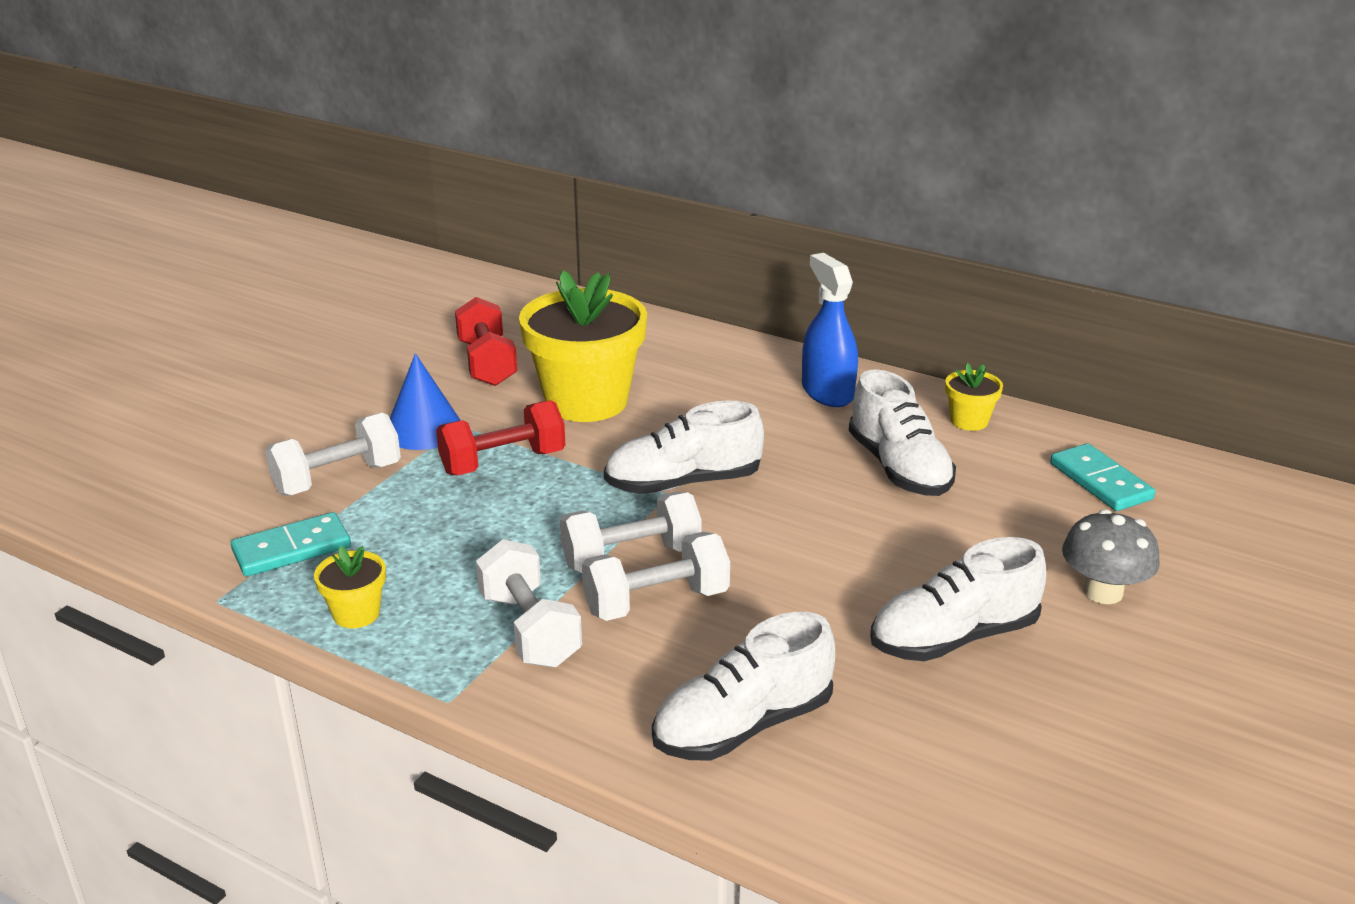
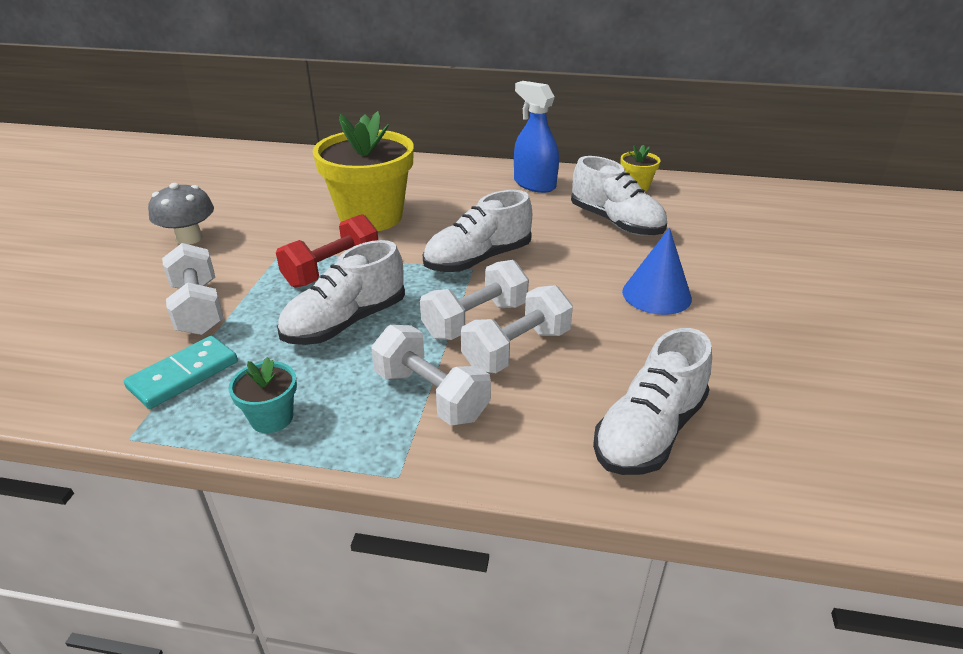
camera: 20 degrees left, 5 degrees up
white dumbbell [265,412,401,496] -> white dumbbell turned 60 degrees counterclockwise [162,243,224,335]
yellow flower pot [314,546,386,628] -> turquoise flower pot [229,357,297,433]
blue cone [390,353,461,450] -> blue cone moved to [622,228,692,315]
red dumbbell [455,297,517,386] -> none
white shoe [870,537,1046,661] -> white shoe moved to [277,240,405,345]
turquoise domino [1050,443,1155,511] -> none
grey mushroom [1062,509,1160,604] -> grey mushroom moved to [148,183,214,245]

